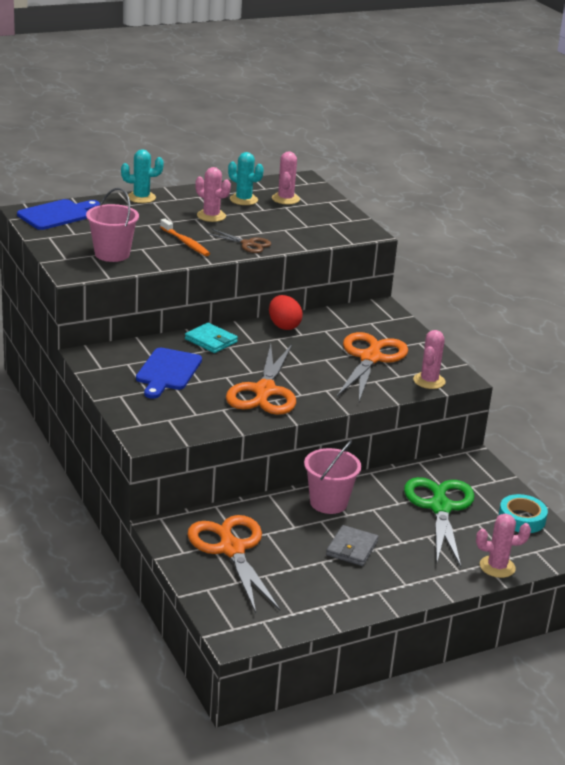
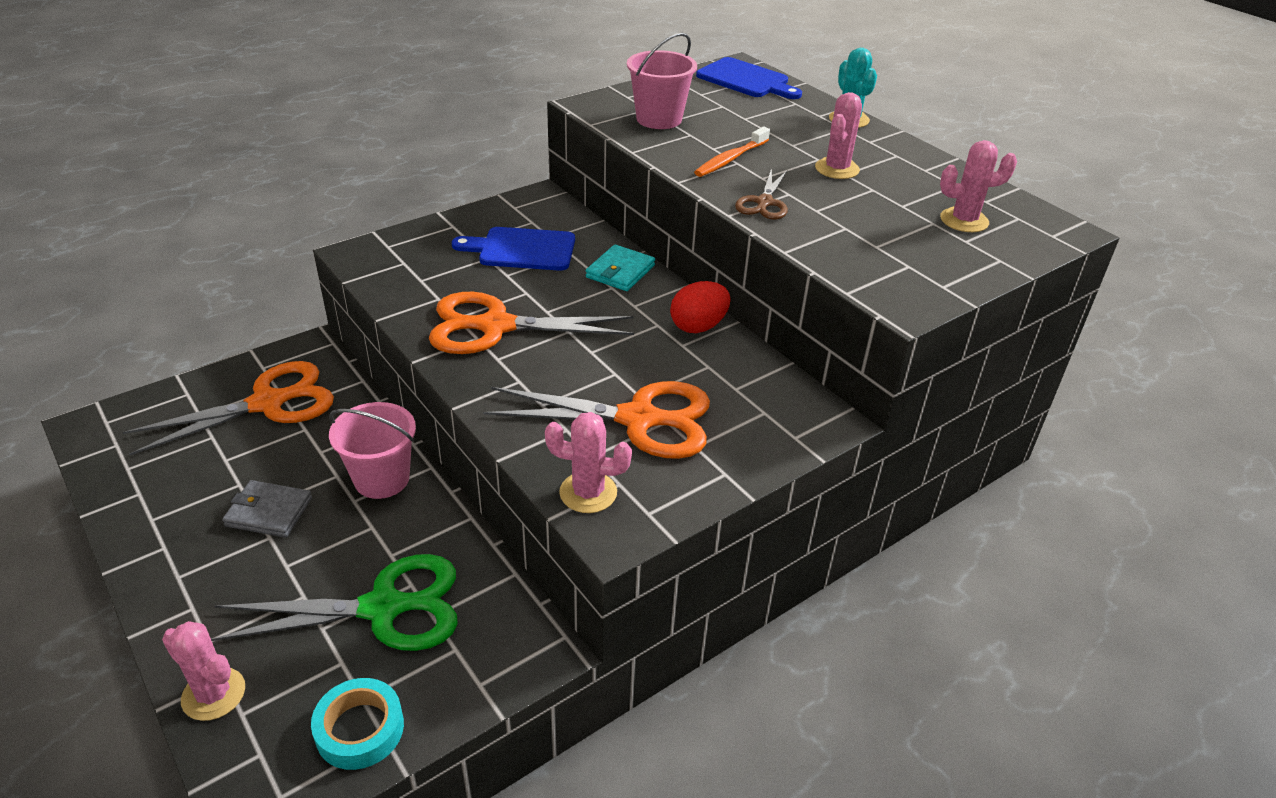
camera: 80 degrees right, 10 degrees up
turquoise cactus [228,152,264,205] -> none
pink cactus [476,514,531,578] -> pink cactus turned 45 degrees counterclockwise [162,621,245,721]

